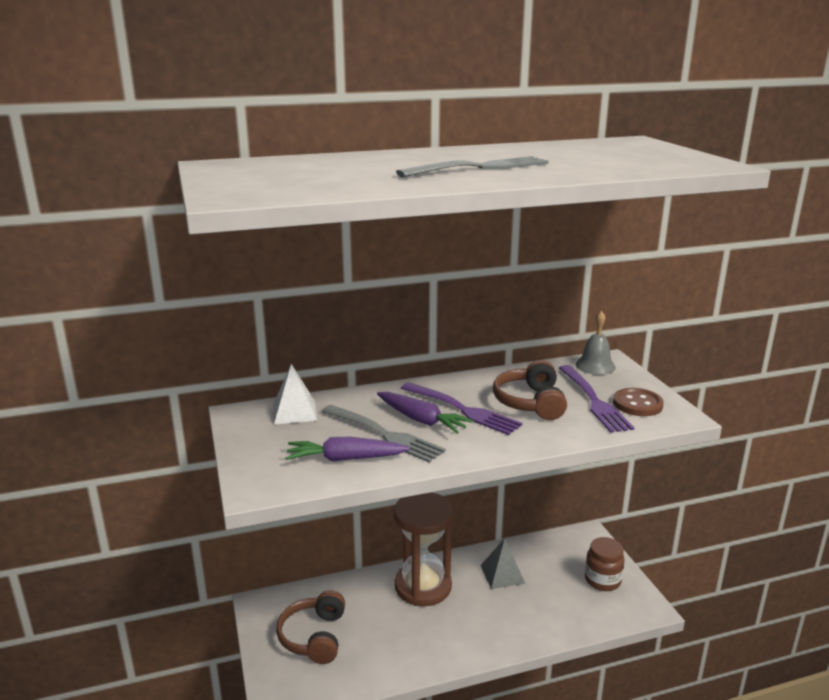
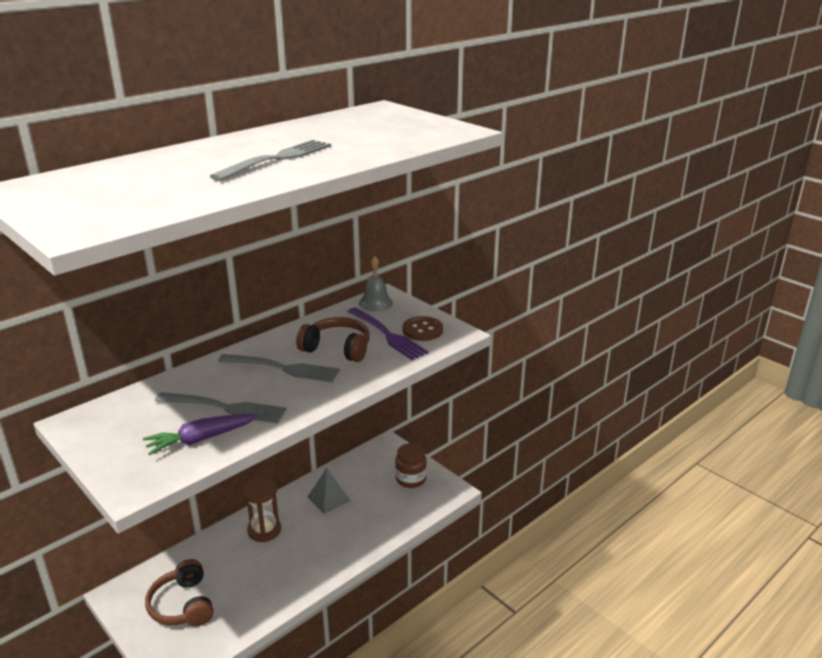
camera: 25 degrees left, 5 degrees up
white pyramid [273,364,317,424] -> none
purple carrot [377,392,474,434] -> none
brown hourglass [394,492,454,606] -> brown hourglass [242,477,281,542], size x0.64
purple fork [401,382,523,435] -> grey fork [218,354,340,382]
brown headphones [493,360,567,420] -> brown headphones turned 135 degrees clockwise [296,317,370,362]

